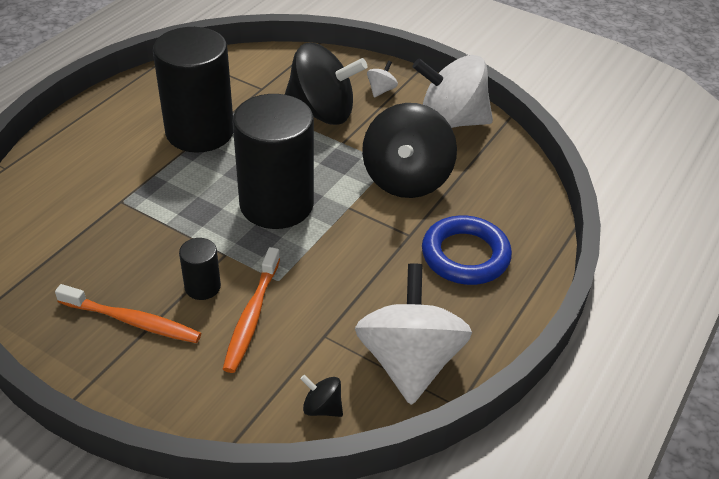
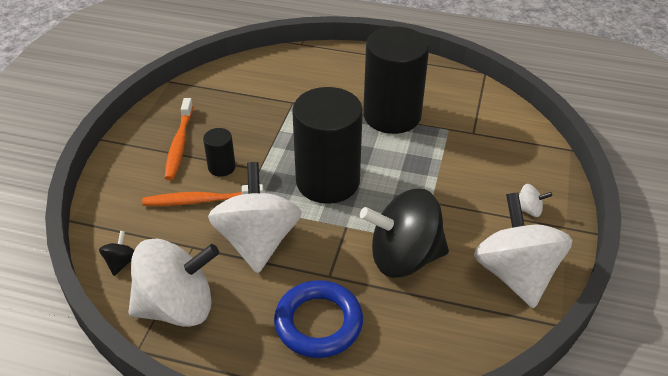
camera: 75 degrees right, 0 degrees up
black spinning top [285,43,367,125] -> none
none -> white spinning top [208,162,302,273]

